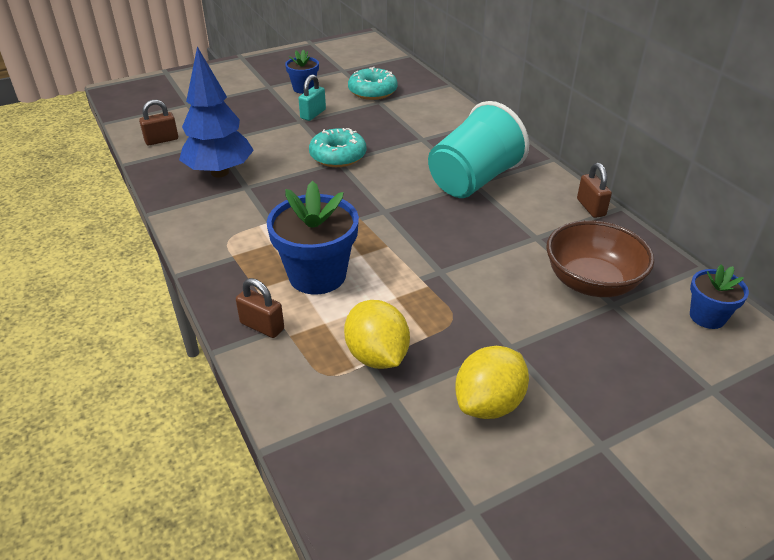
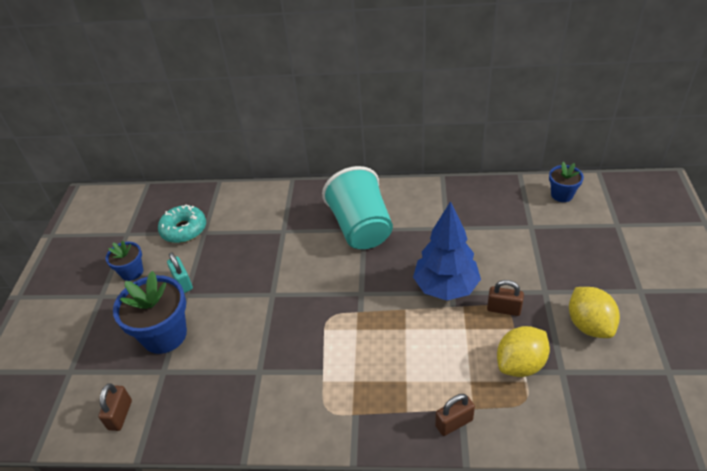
camera: 55 degrees left, 5 degrees up
blue tree [179,47,254,177] -> blue tree moved to [413,201,481,301]
blue flower pot [267,180,359,294] -> blue flower pot moved to [113,271,187,354]
turquoise donut [309,128,366,167] -> none
yellow lemon [344,300,410,369] -> yellow lemon turned 45 degrees counterclockwise [497,326,550,377]
brown bowl [546,220,654,297] -> none
brown padlock [577,163,612,218] -> brown padlock moved to [487,280,524,316]

